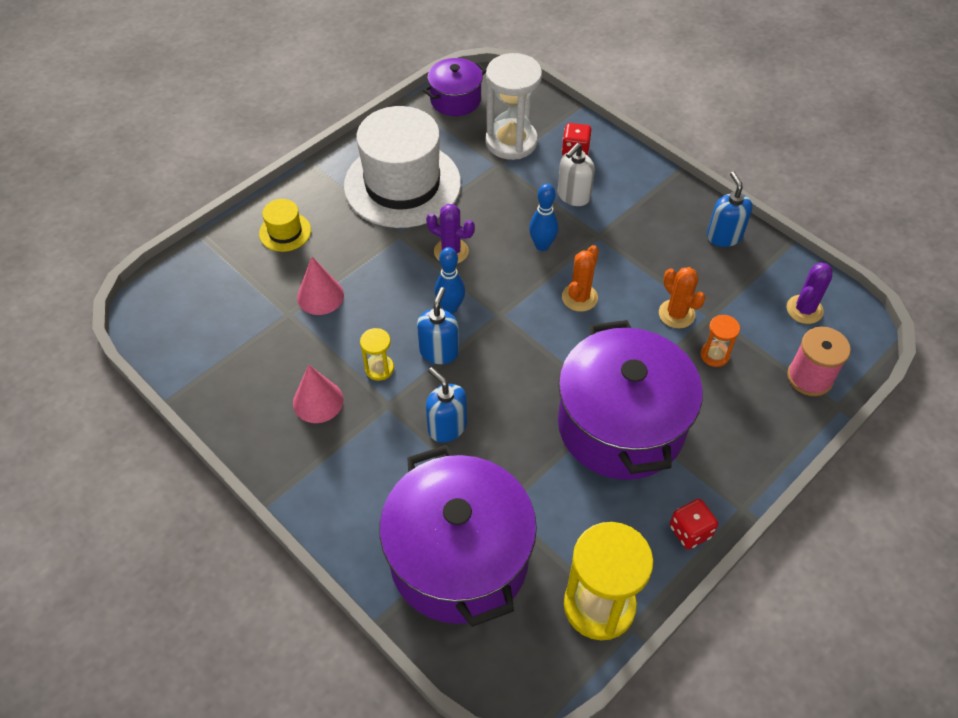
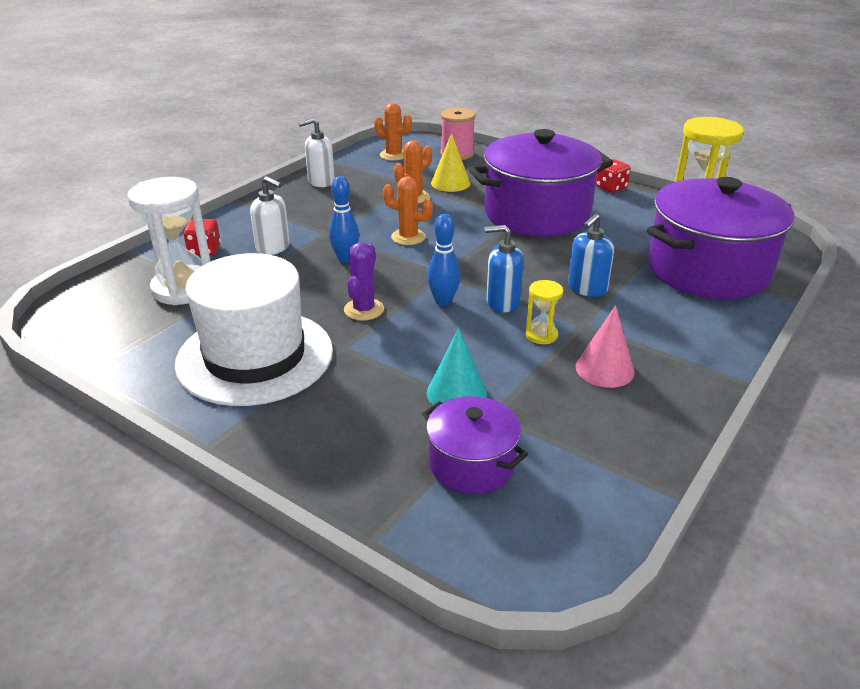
camera: 100 degrees left, 20 degrees down
yellow hat [259,199,311,252] -> none
pink cone [297,257,344,315] -> turquoise cone [427,328,487,405]
purple pot [423,58,486,116] -> purple pot moved to [422,396,528,494]
orange hourglass [700,315,740,367] -> yellow cone [431,133,471,192]
blue soap dispenser [707,171,753,247] -> white soap dispenser [299,118,335,187]
purple cactus [787,263,833,324] -> orange cactus [374,103,412,161]

